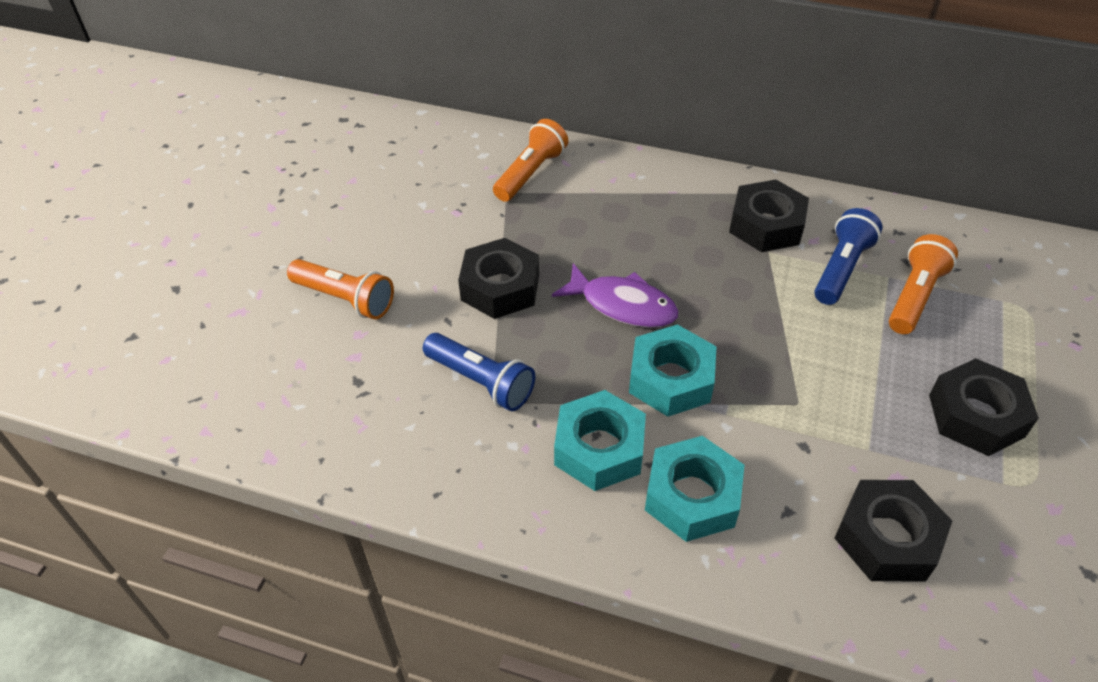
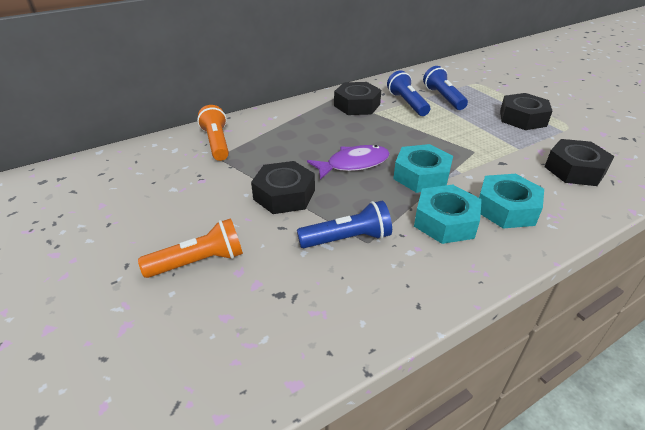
camera: 50 degrees left, 10 degrees down
orange flashlight [889,234,958,334] -> blue flashlight [423,66,468,110]

